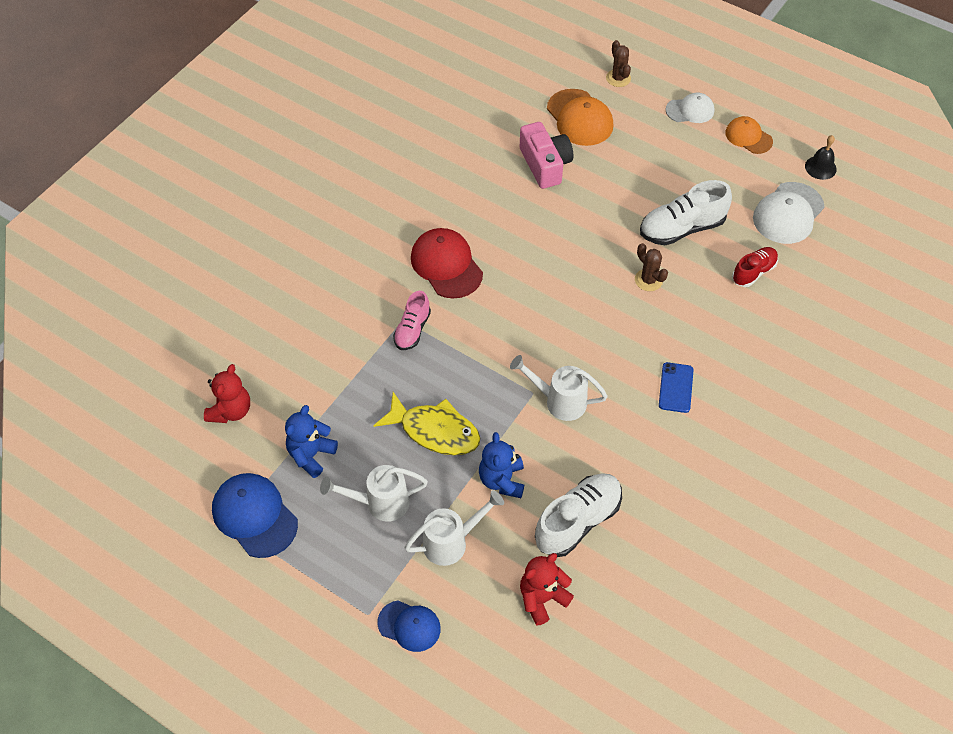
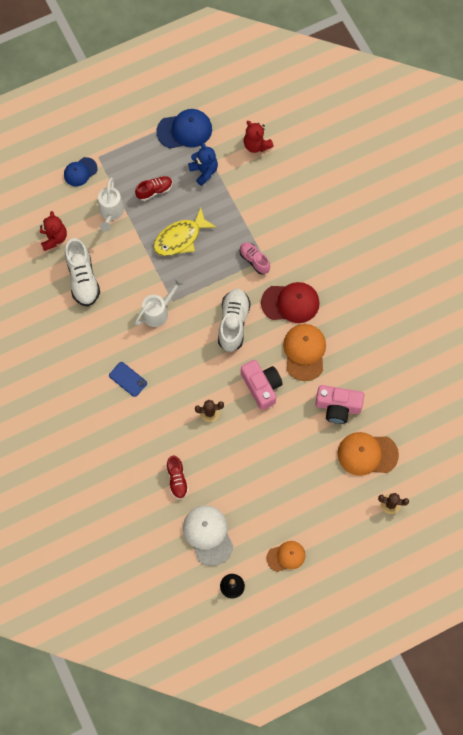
camera: 120 degrees right, 15 degrees up
white watering can [320,465,428,522] -> red shoe [135,176,173,201]
blue teddy bear [479,432,524,498] -> none
white shoe [640,180,732,245] -> white shoe moved to [218,289,251,352]
white cap [666,93,714,123] -> none
none -> pink camera [241,360,283,410]
none -> orange cap [283,324,326,381]

